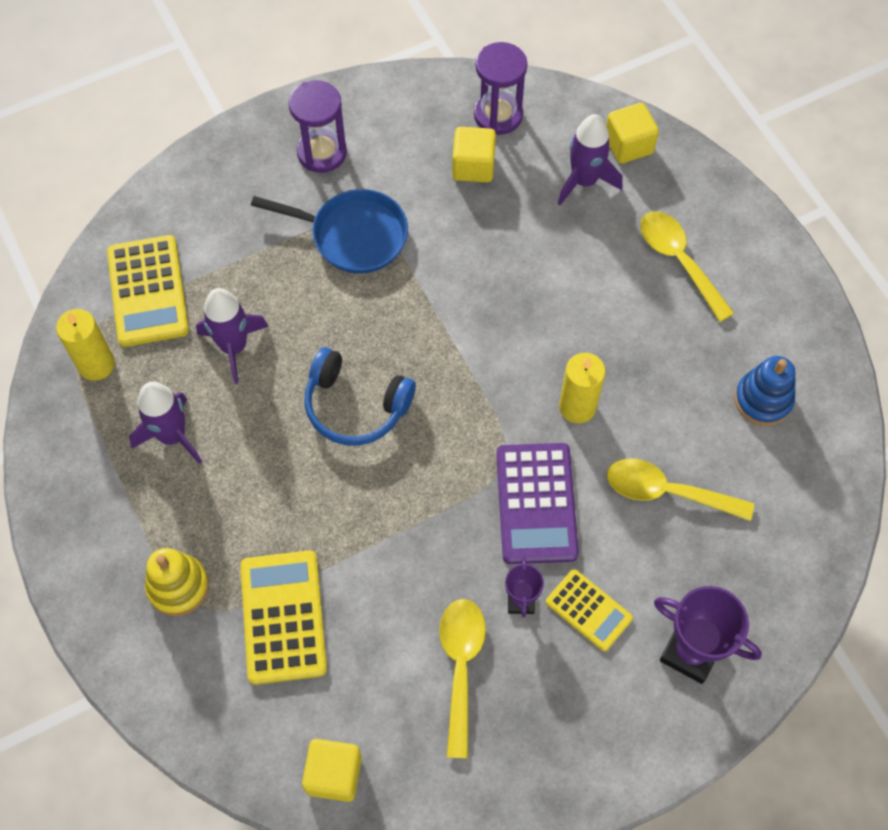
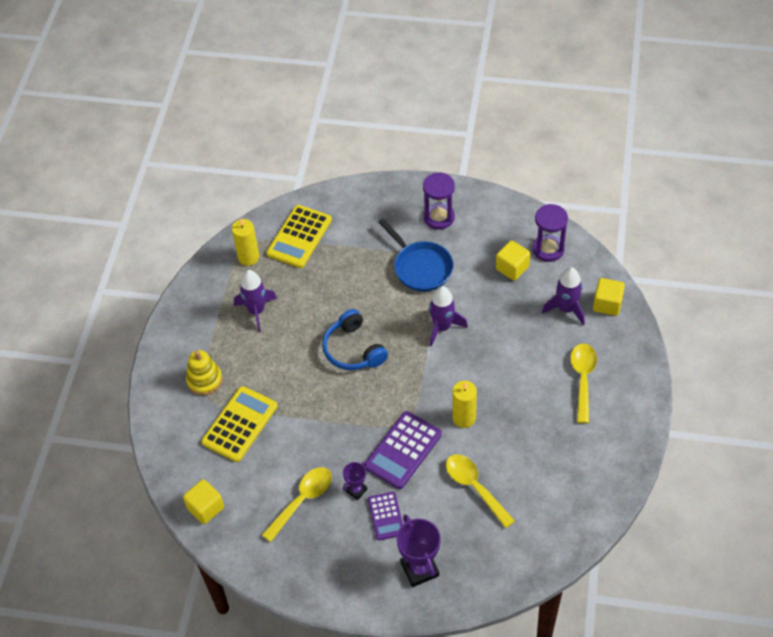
camera: 40 degrees right, 10 degrees down
purple rocket [196,288,269,384] -> purple rocket moved to [429,286,468,347]
yellow calculator [546,569,633,651] -> purple calculator [368,492,403,541]
blue stacking toy [735,356,796,426] -> none

